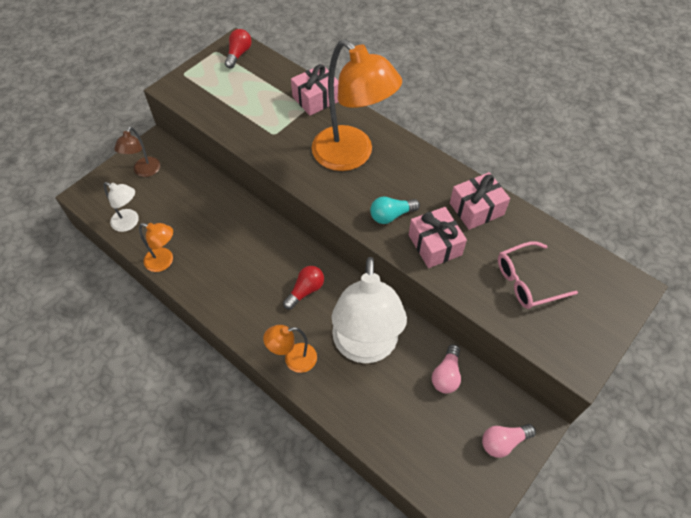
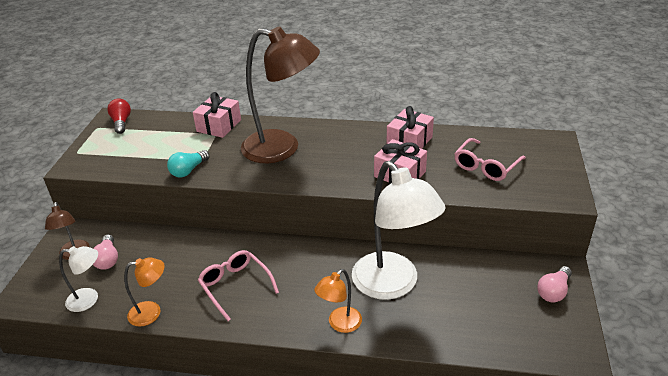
camera: 30 degrees left, 20 degrees down
red light bulb [283,266,324,310] -> none
orange lamp [312,39,402,171] -> brown lamp [241,26,320,163]
turquoise light bulb [370,197,420,224] -> turquoise light bulb moved to [167,150,210,177]
pink light bulb [432,344,461,393] -> pink light bulb moved to [93,235,118,270]
none -> pink glasses [198,250,279,321]

